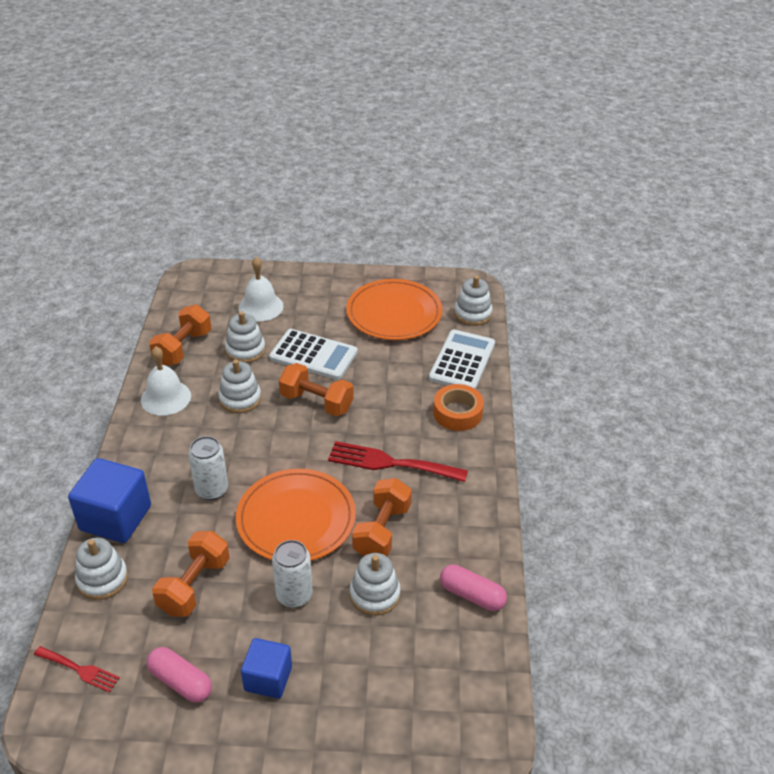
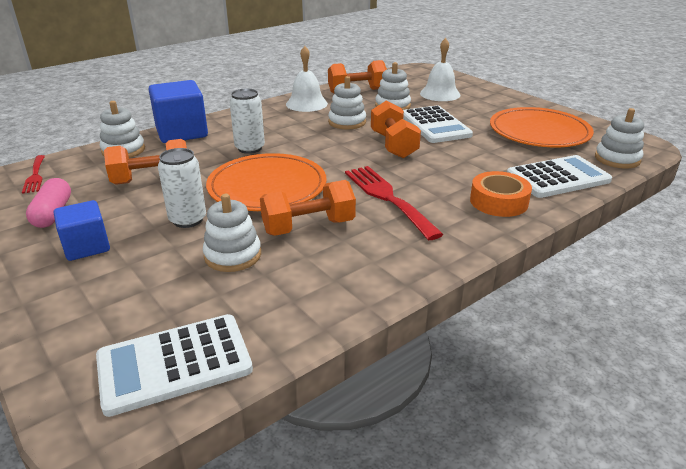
camera: 50 degrees right, 10 degrees down
pink capsule [440,564,507,611] -> none
none -> white calculator [96,314,253,417]

